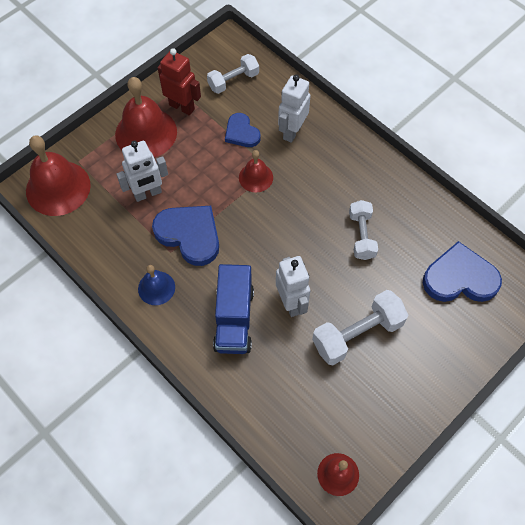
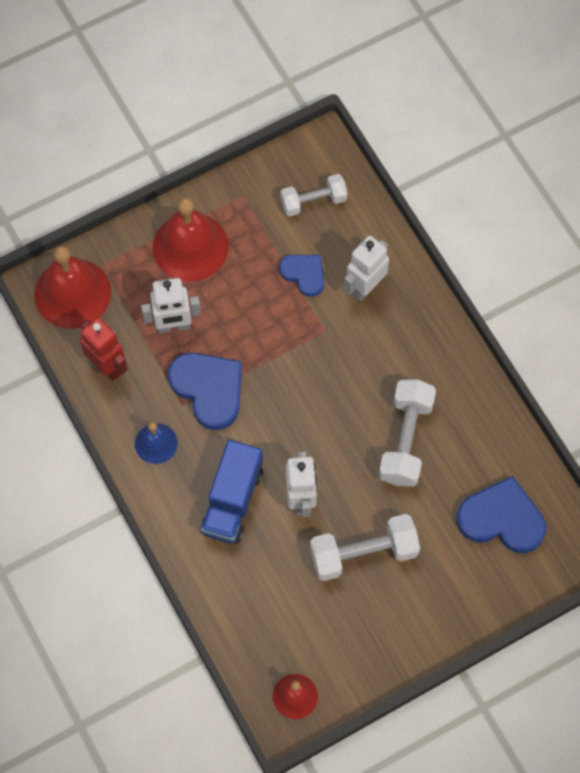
camera: 15 degrees right, 5 degrees up
red robot [158,48,201,116] -> red robot moved to [80,317,128,381]
blue heart [225,113,261,147] -> blue heart turned 150 degrees clockwise [279,255,324,297]
red bell [239,150,273,193] -> none
white dumbbell [349,200,378,260] -> white dumbbell [379,379,436,487], size x1.51

